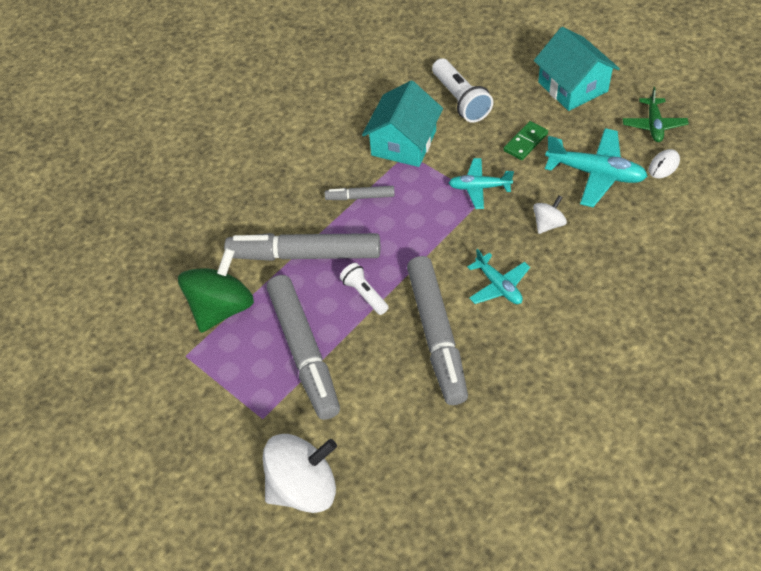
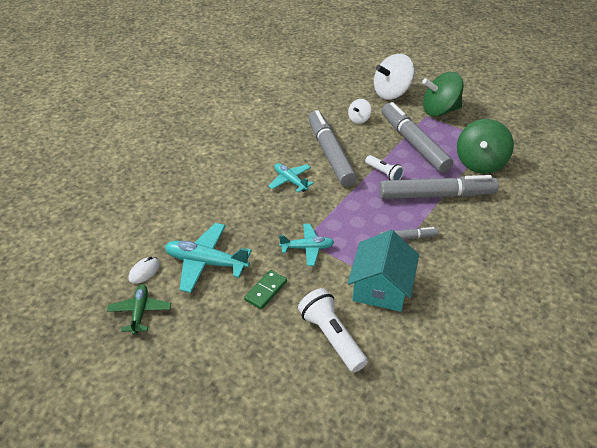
camera: 170 degrees right, 10 degrees down
white spinning top [533,195,567,234] -> white spinning top moved to [348,99,371,124]
turquoise house [534,27,620,111] -> none
none -> green spinning top [422,72,464,117]

